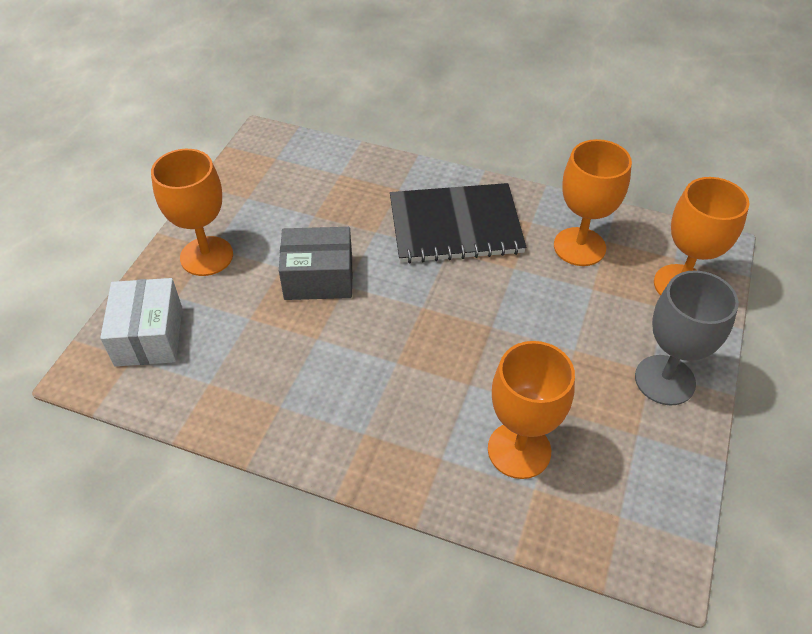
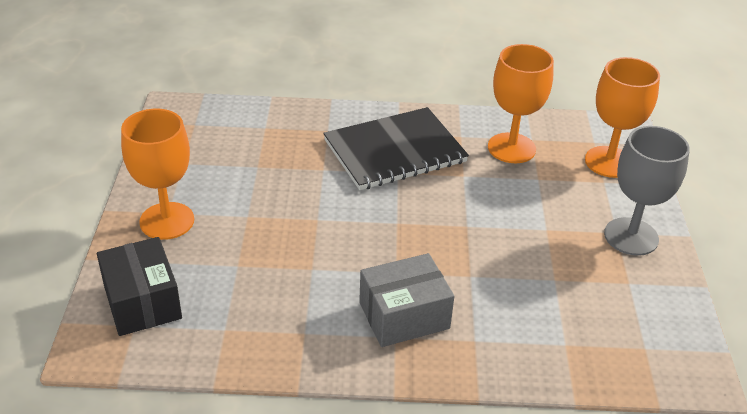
camera: 20 degrees left, 10 degrees down
white box [100,278,182,367] -> black box [97,237,182,336]
grey box [279,227,353,300] -> grey box moved to [359,253,454,347]
orange goblet [488,341,575,479] -> none

